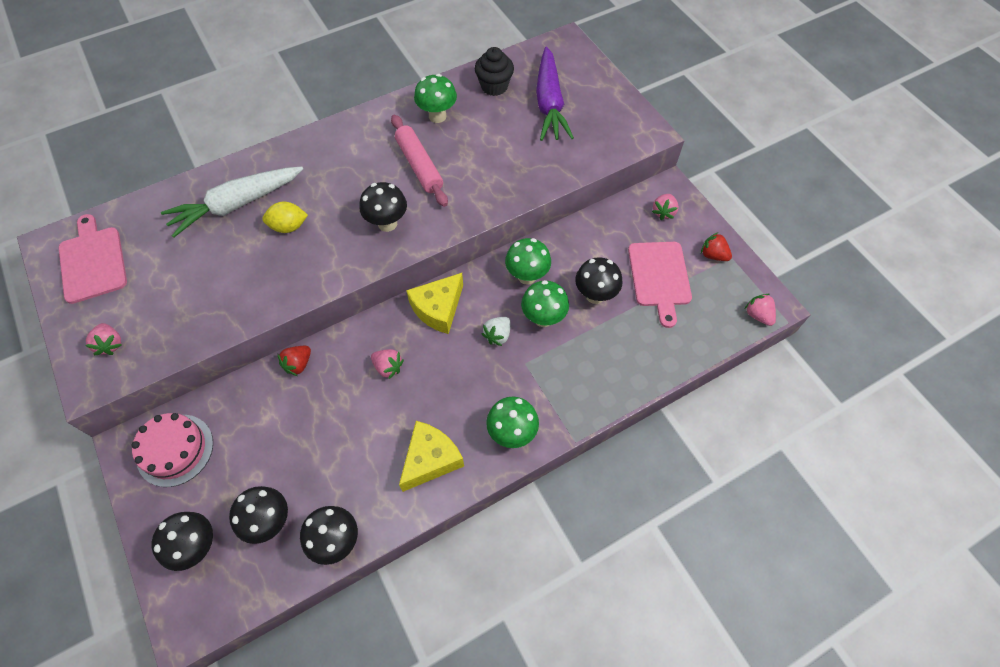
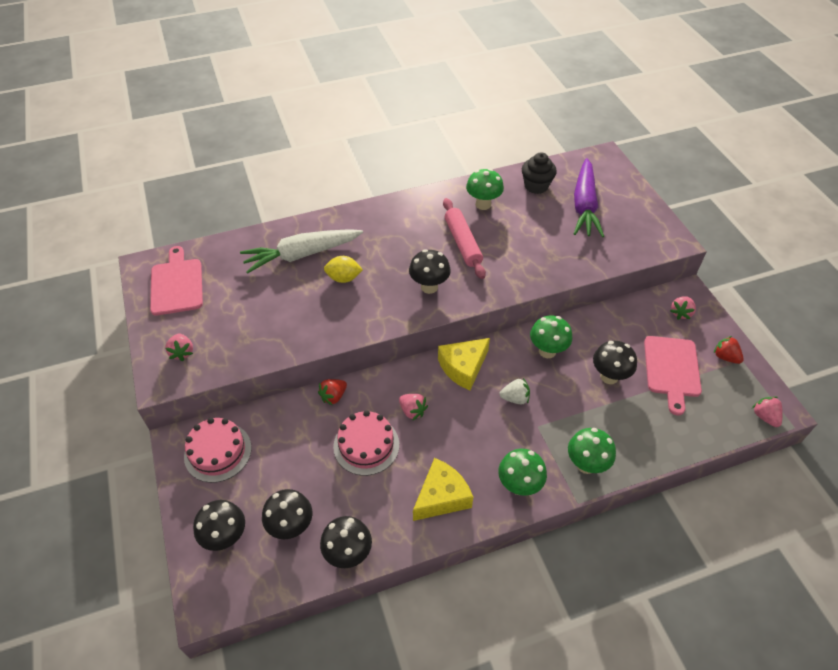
camera: 10 degrees right, 10 degrees down
white strawberry [482,317,510,346] -> white strawberry turned 135 degrees counterclockwise [499,378,530,404]
green mushroom [521,280,569,327] -> green mushroom moved to [568,428,616,474]
none -> pink cake [333,410,399,476]

